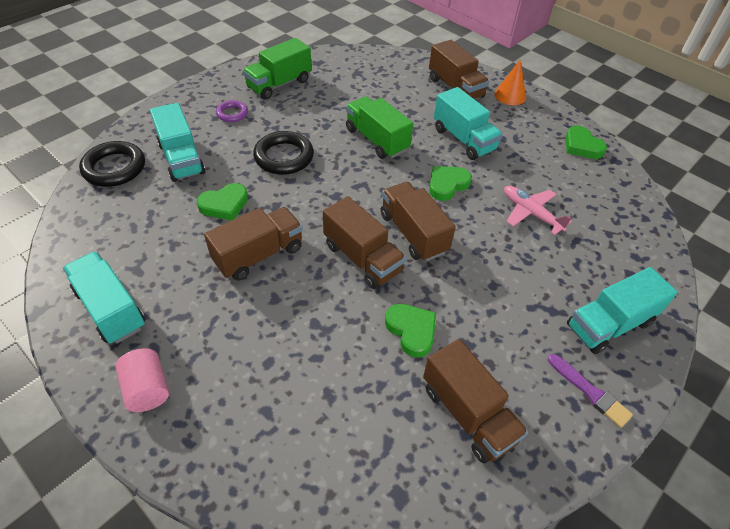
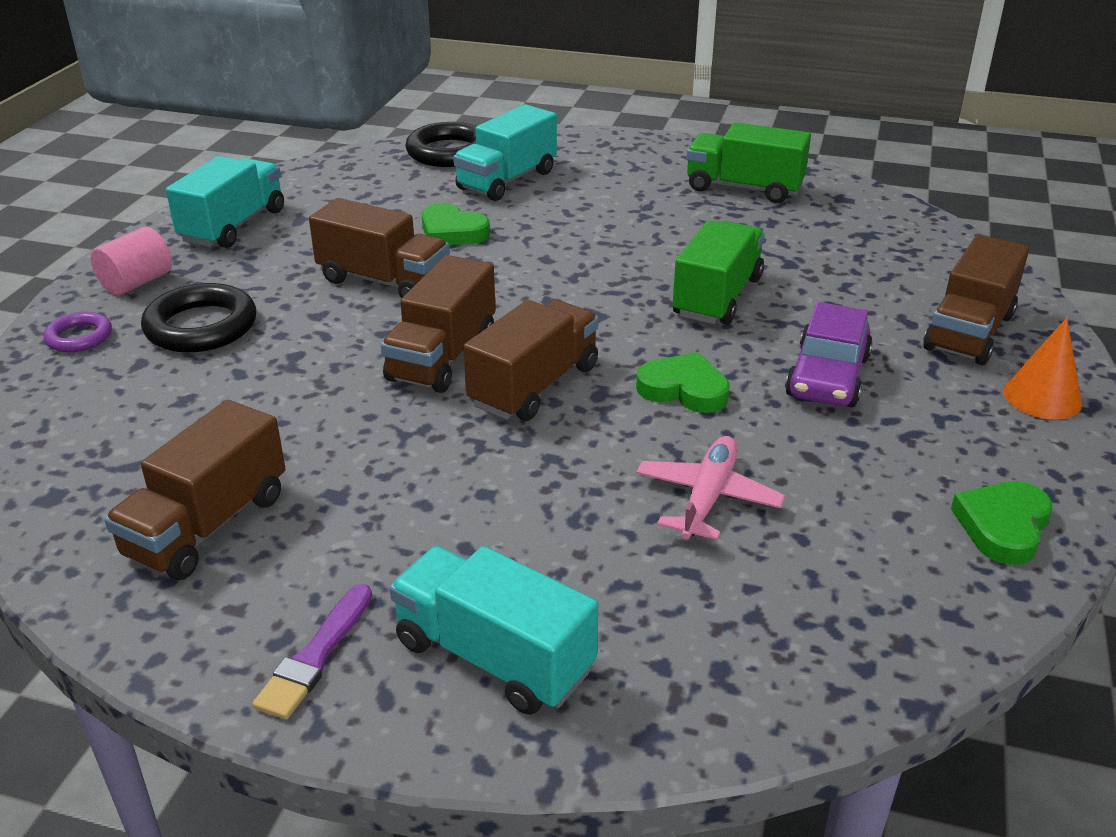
camera: 65 degrees right, 15 degrees down
purple ring [216,100,248,122] -> purple ring moved to [43,312,112,352]
black ring [253,131,314,175] -> black ring moved to [141,283,256,353]
green heart [385,304,436,357] -> none
turquoise truck [434,87,503,160] -> purple car [785,302,873,407]

